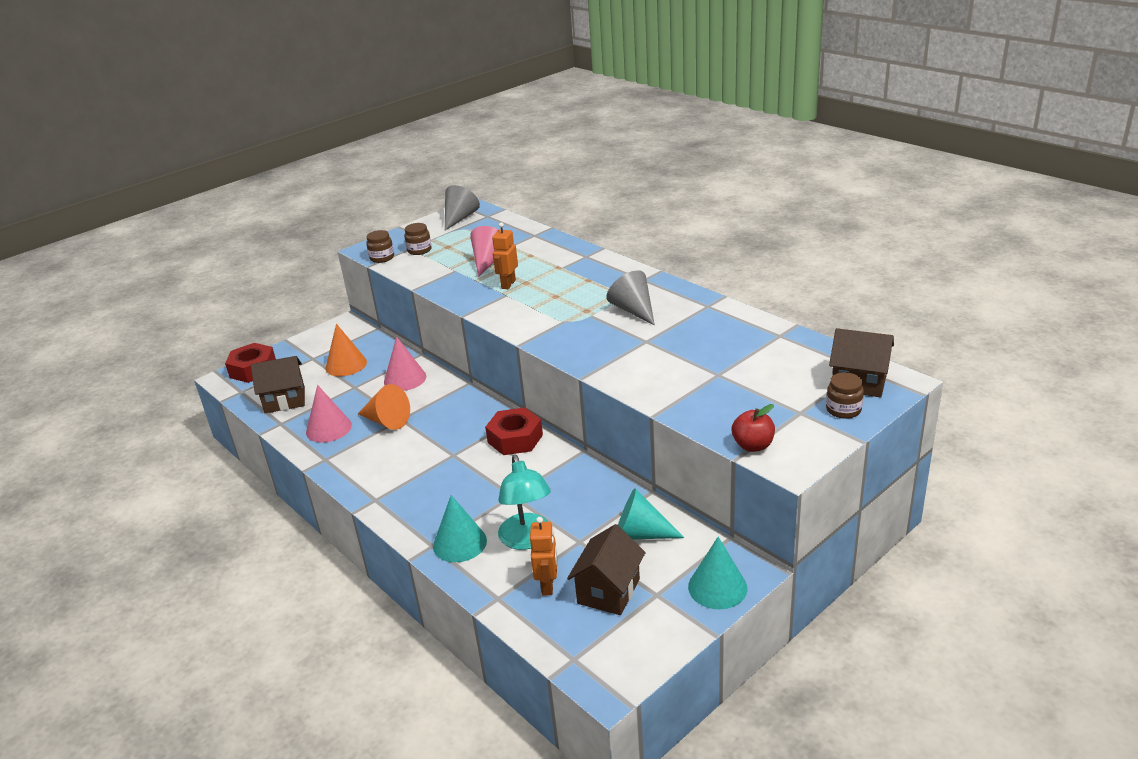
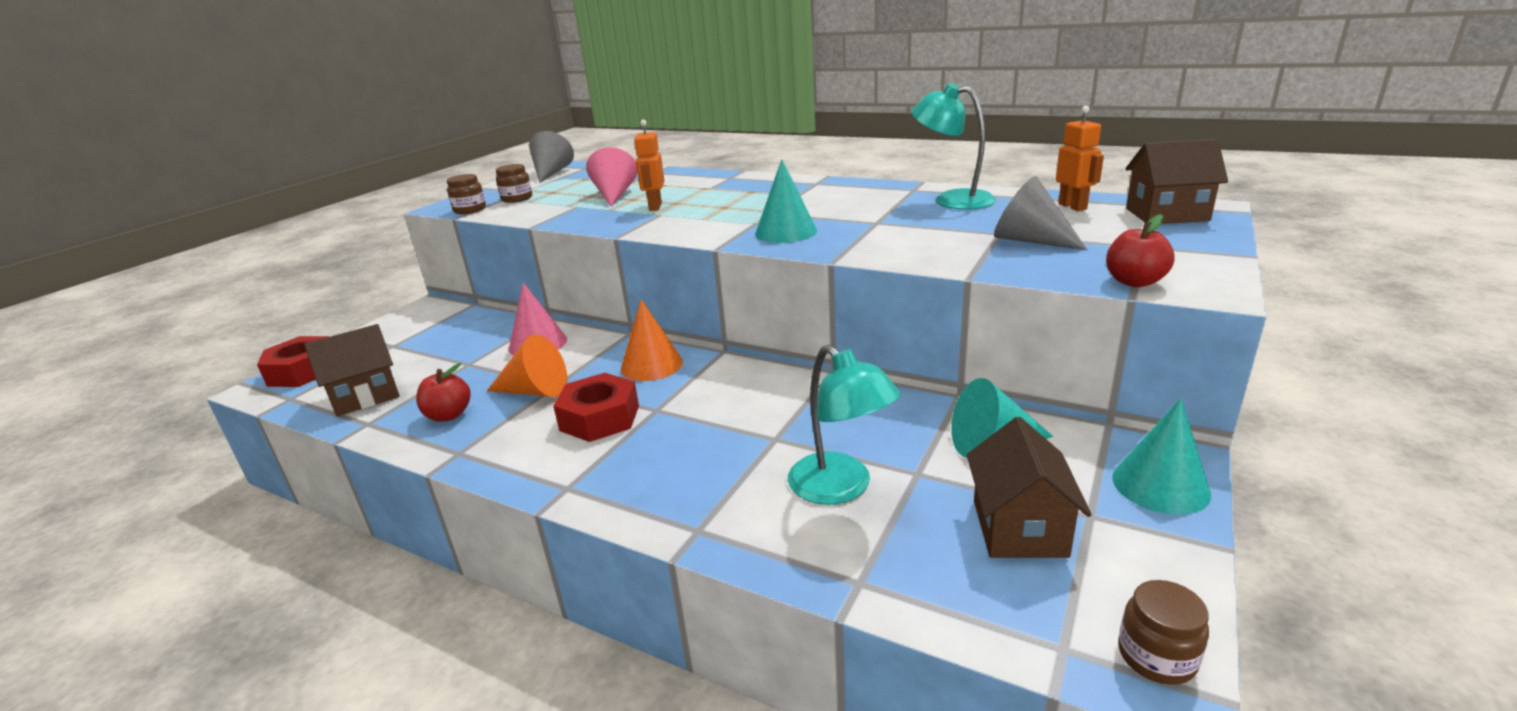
camera: 20 degrees left, 5 degrees down
pink cone [306,385,352,443] -> red apple [416,363,471,422]
orange cone [326,324,367,377] -> orange cone moved to [621,299,683,381]
turquoise cone [433,495,487,562] -> turquoise cone moved to [755,159,817,243]
red nut [485,407,543,455] -> red nut moved to [553,373,639,442]
orange robot [530,517,557,596] -> orange robot moved to [1056,106,1104,211]
grey cone [607,270,655,325] -> grey cone moved to [994,176,1087,250]
brown jar [826,372,864,419] -> brown jar moved to [1118,580,1209,685]
none -> turquoise lamp [911,83,996,210]

